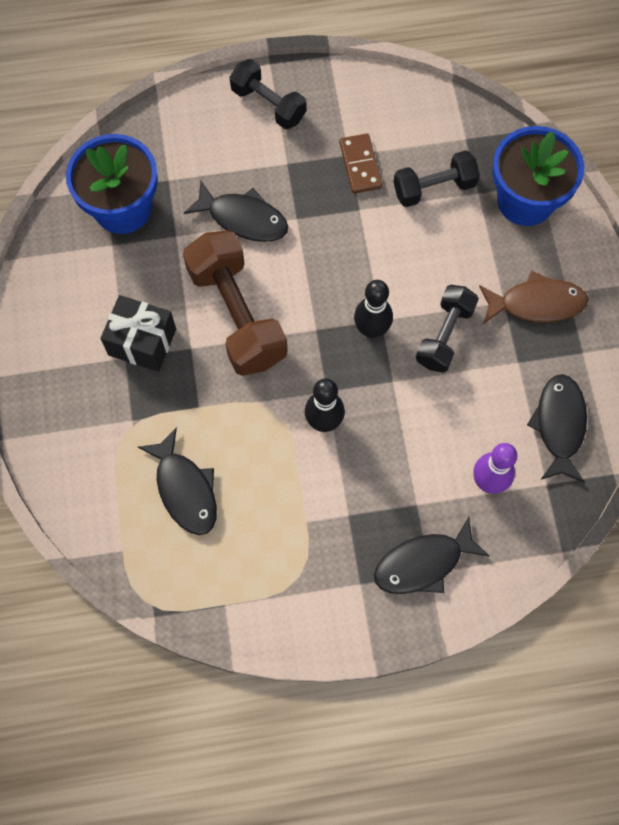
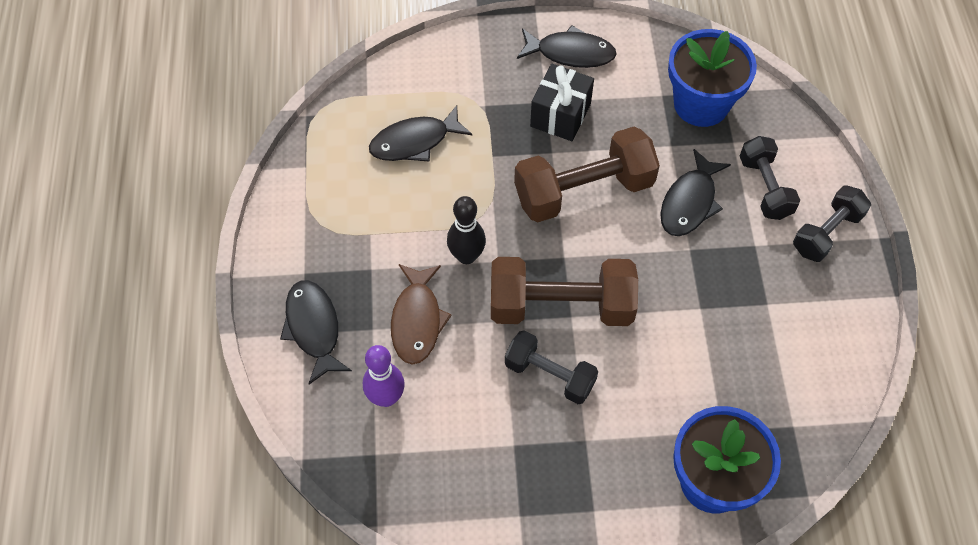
camera: 95 degrees right, 10 degrees down
brown domino [339,133,382,194] -> none
black bowling pin [354,280,393,338] -> brown dumbbell [491,257,638,326]
black dumbbell [393,150,480,207] -> black dumbbell moved to [740,136,800,220]
brown fish [479,271,589,323] -> brown fish moved to [391,264,452,365]
black fish [527,374,587,482] -> black fish moved to [517,25,617,68]

